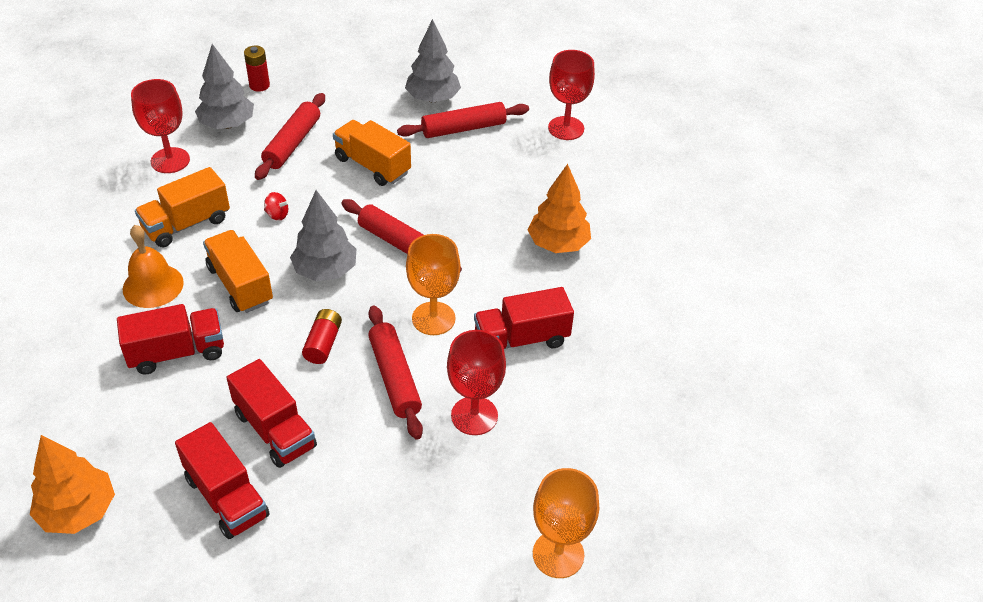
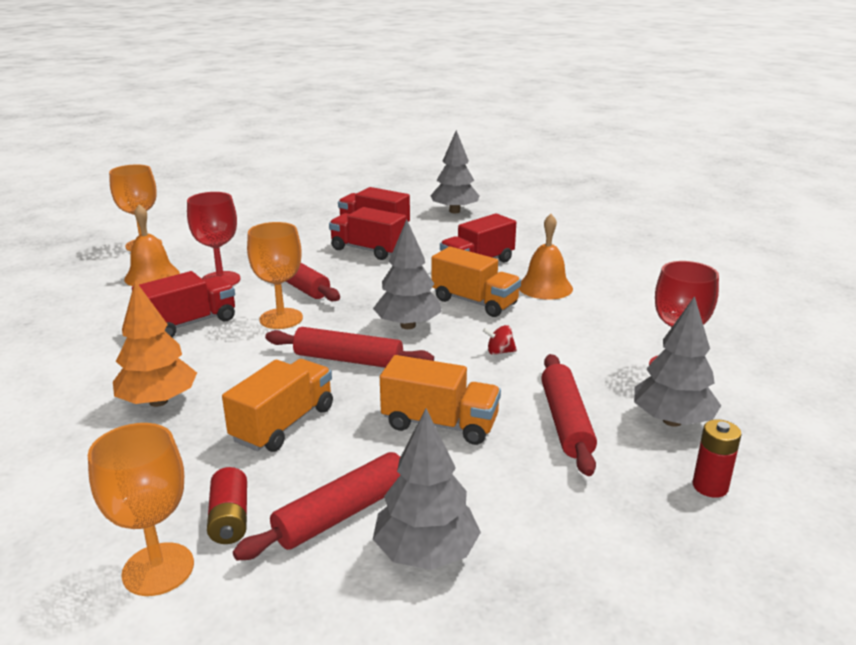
camera: 160 degrees right, 20 degrees down
orange tree [30,435,115,534] -> grey tree [430,130,479,213]
orange truck [135,167,230,247] -> orange truck moved to [222,359,333,452]
red battery [302,309,342,364] -> red battery moved to [207,467,247,544]
red goblet [548,50,595,140] -> orange goblet [88,423,194,596]
none -> orange bell [124,204,180,286]

